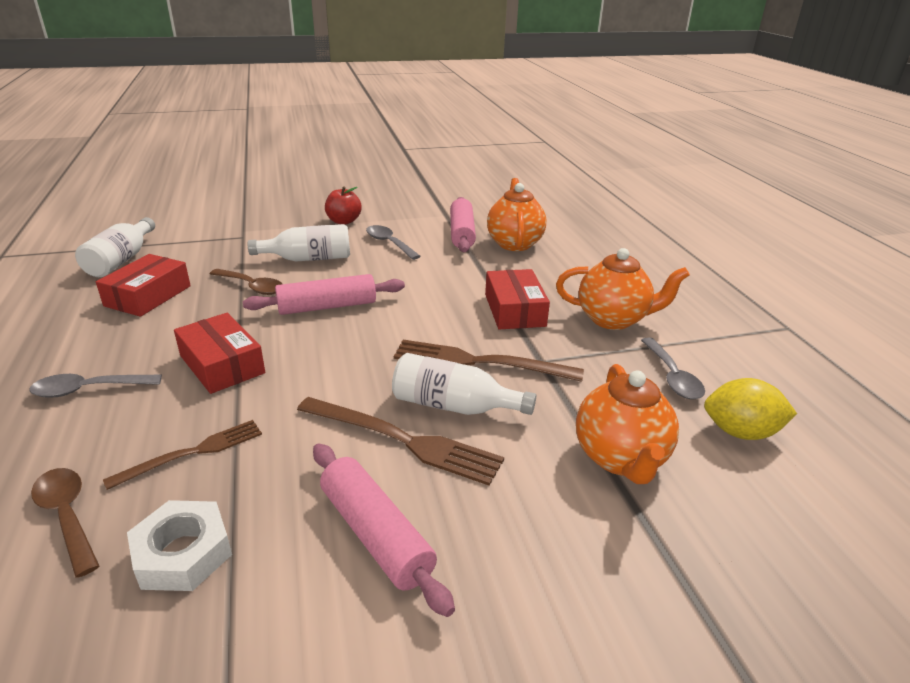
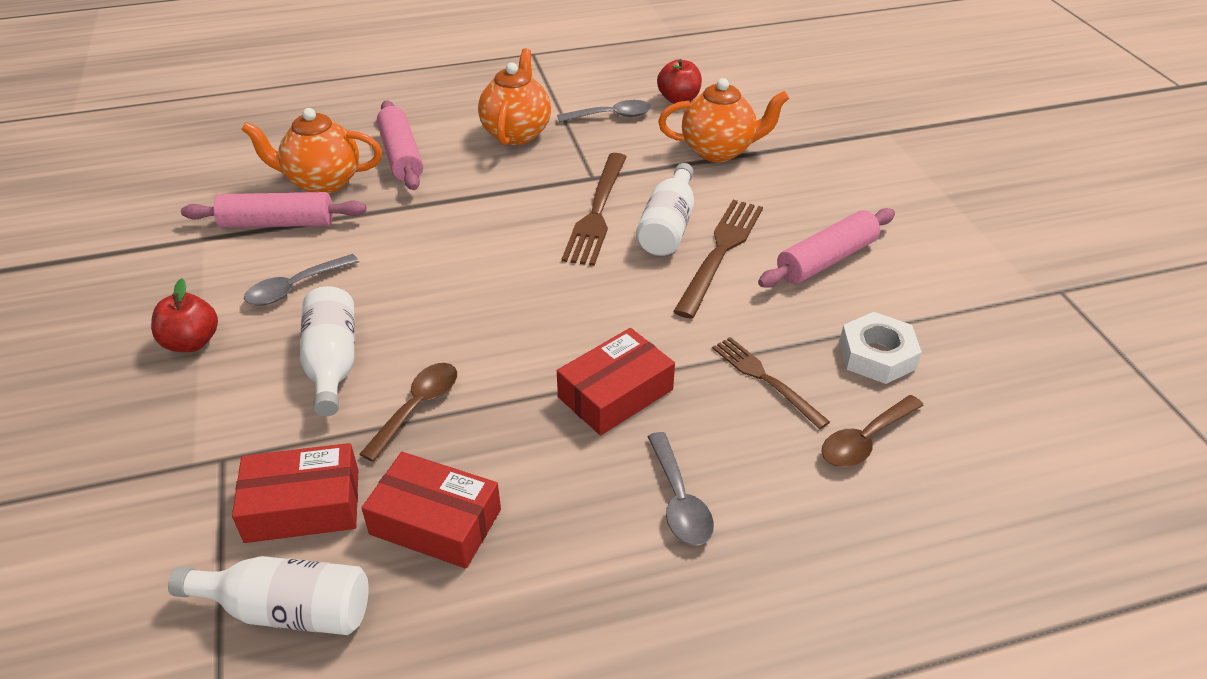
camera: 90 degrees left, 10 degrees up
pink rolling pin [243,274,405,315] -> pink rolling pin moved to [377,100,423,190]
red box [485,269,550,329] -> red box moved to [232,443,358,543]
yellow lemon [704,378,797,440] -> red apple [657,59,702,104]

